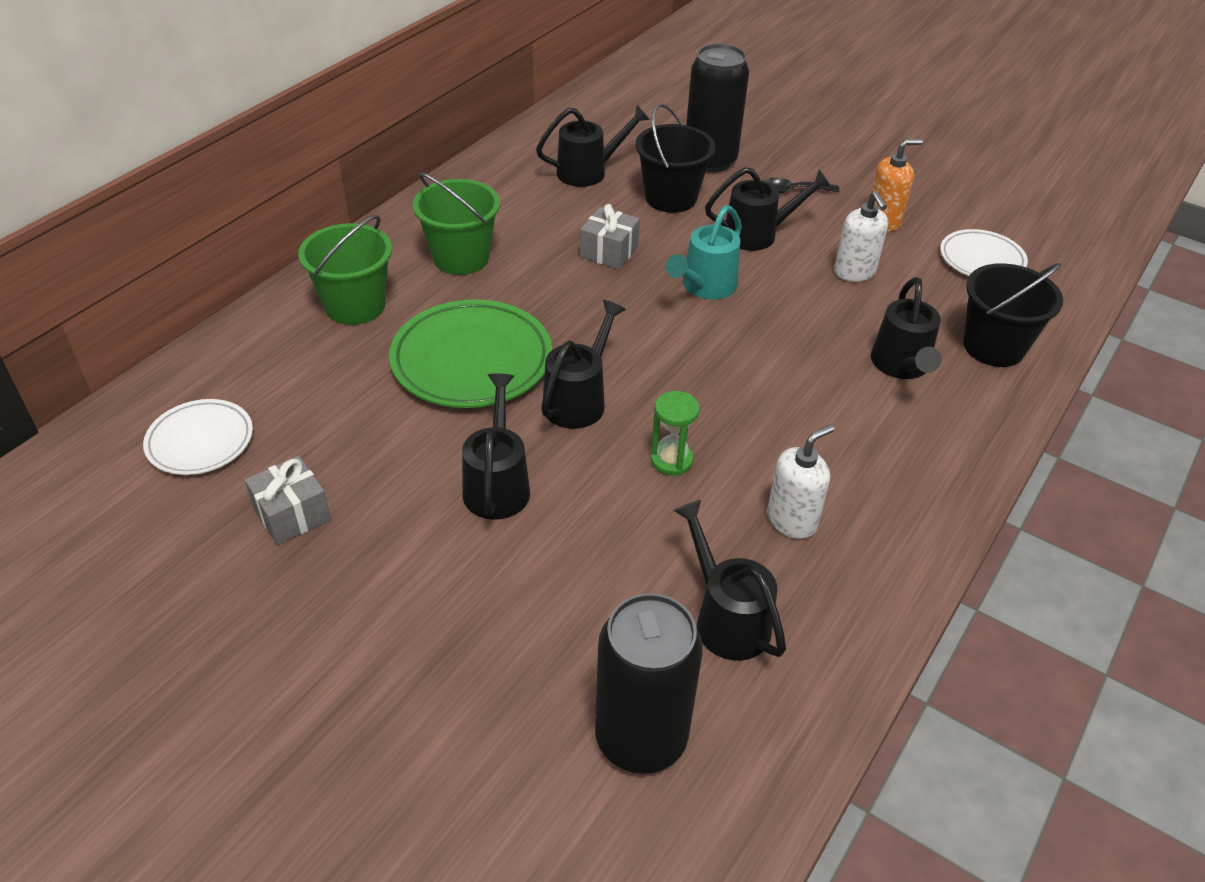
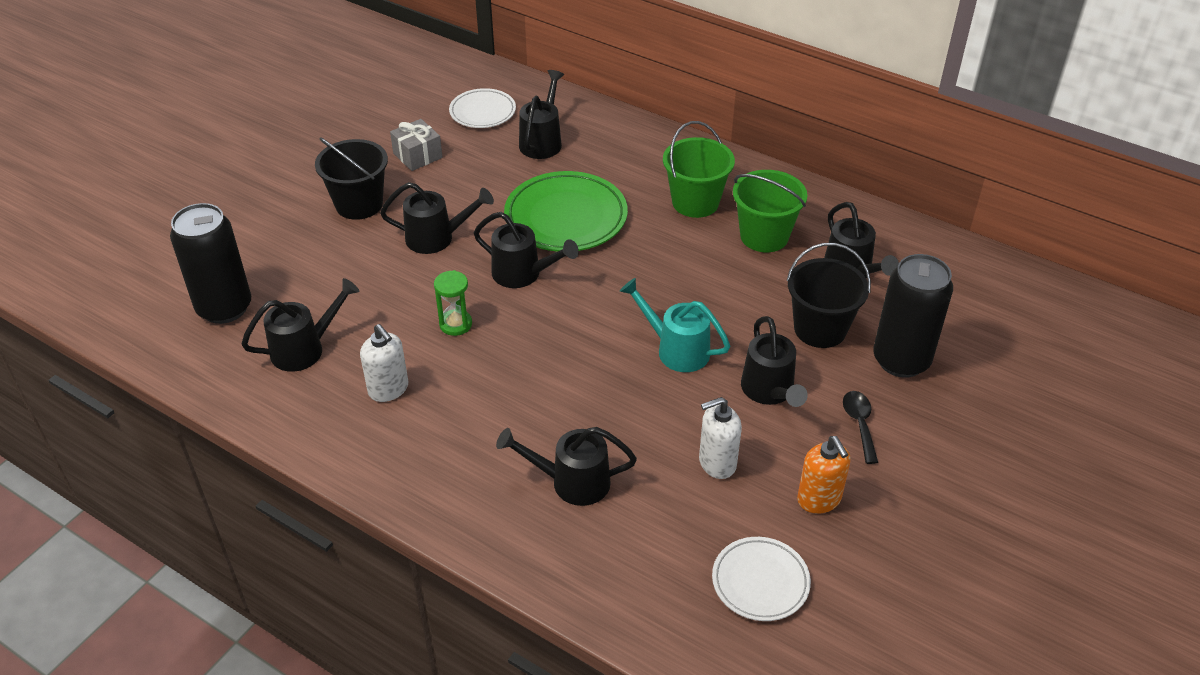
camera: 90 degrees right, 0 degrees up
green bucket [298,215,392,325] -> green bucket moved to [733,170,807,252]
grey gift [580,204,640,270] -> none
black bucket [963,263,1063,367] -> black bucket moved to [315,137,388,220]
none -> black watering can [519,70,564,159]

